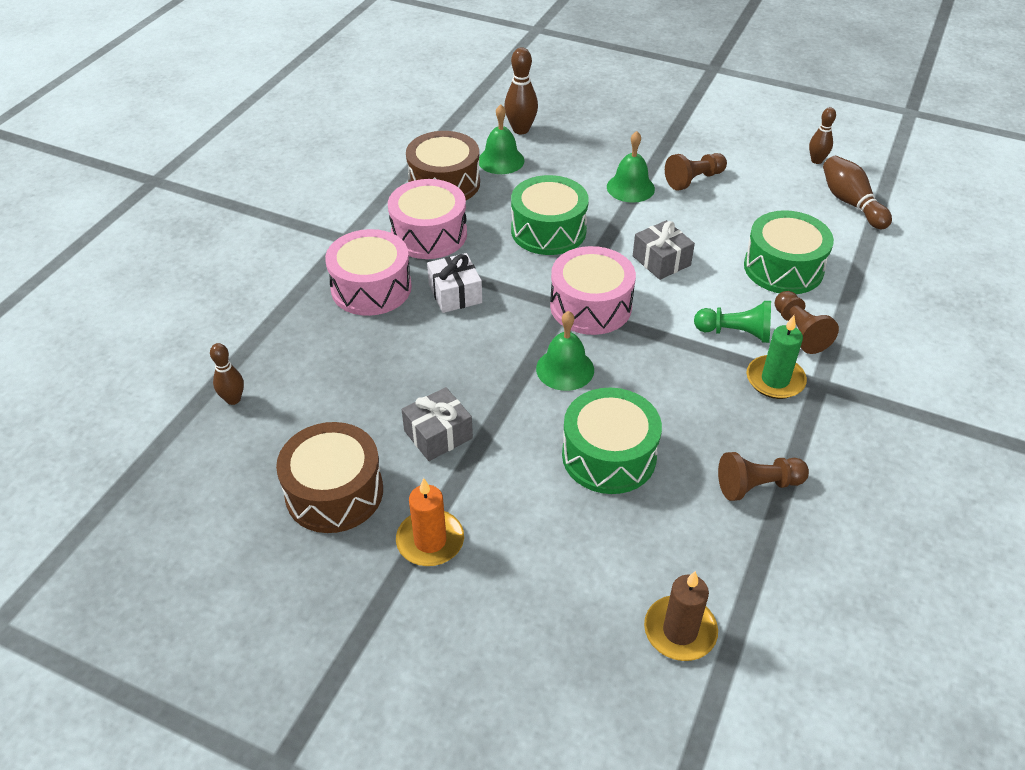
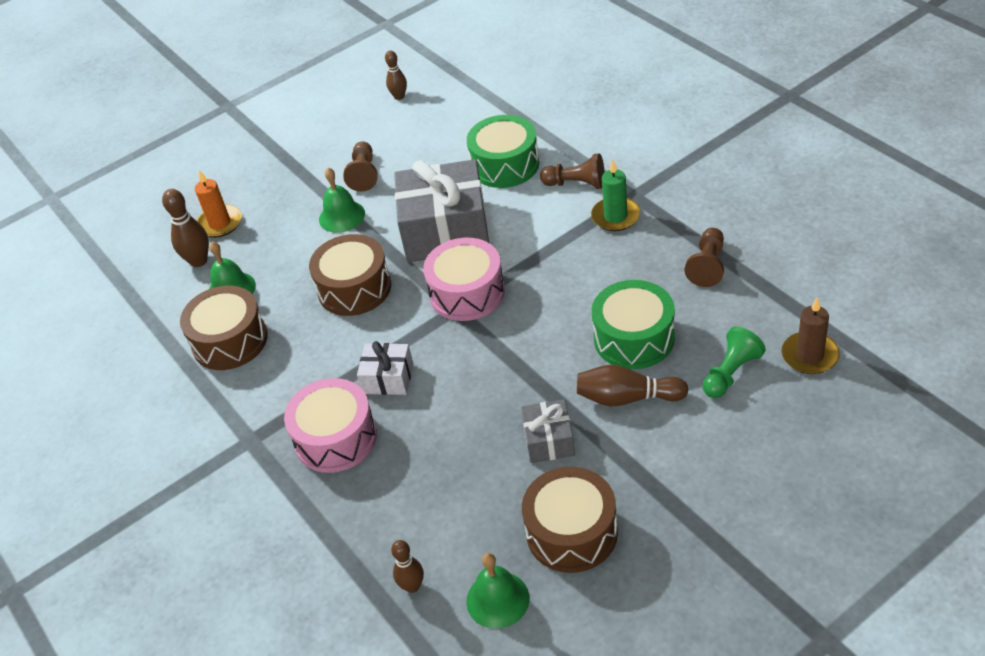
camera: 55 degrees left, 0 degrees up
pink drum [388,179,467,259] -> none
orange candle [396,478,464,566] -> orange candle moved to [195,170,242,238]
green drum [511,175,589,255] -> brown drum [309,234,391,316]
green bell [536,311,594,391] -> green bell moved to [466,553,530,629]
grey gift [633,220,695,280] -> grey gift [394,159,489,262], size x2.05
green pawn [694,301,771,343] -> green pawn moved to [702,326,766,398]
brown bowling pin [823,156,892,229] -> brown bowling pin moved to [577,365,688,406]

